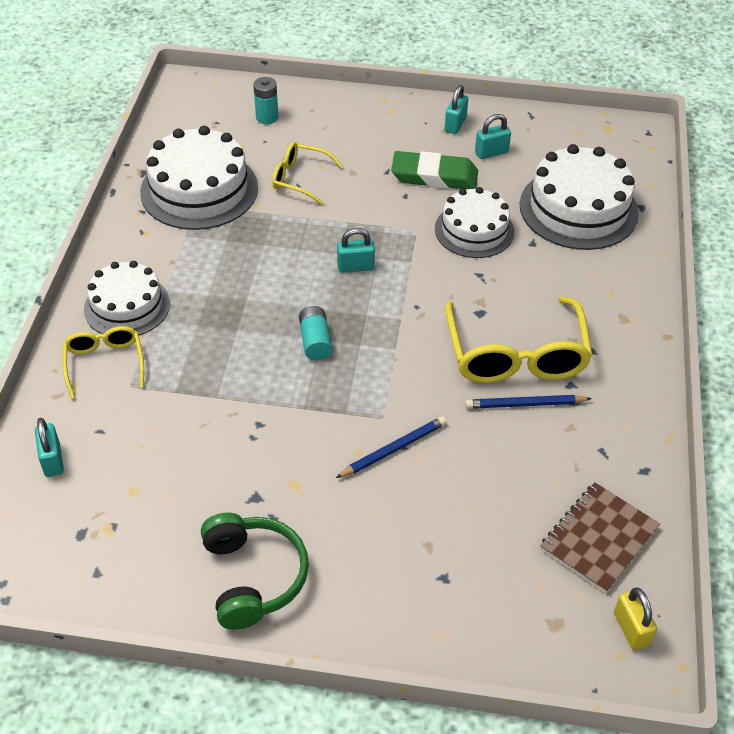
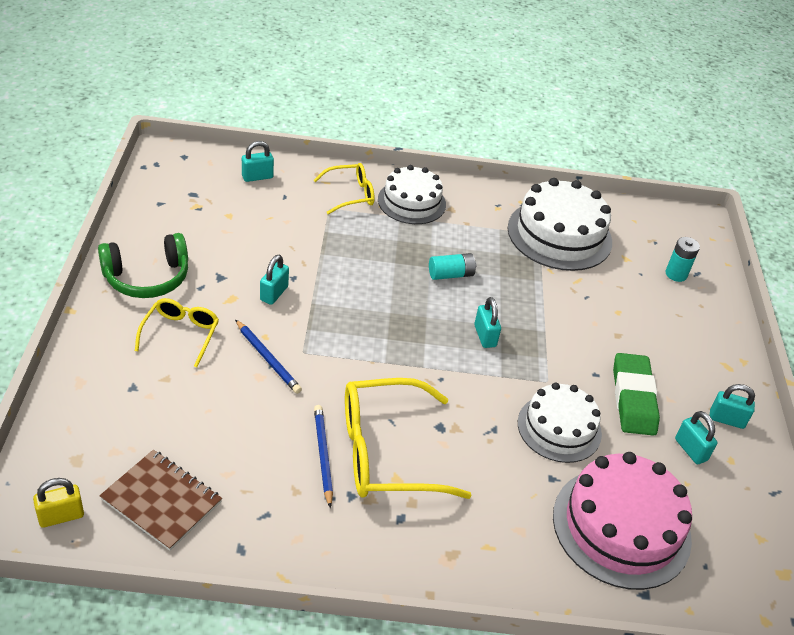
camera: 80 degrees right, 5 degrees down
yellow glasses [272,142,343,205] -> yellow glasses moved to [135,298,219,367]
turquoise battery [299,306,332,360] -> turquoise battery moved to [429,253,477,280]
white cake [520,144,639,250] -> pink cake [553,452,692,590]
none -> turquoise padlock [260,255,289,305]

